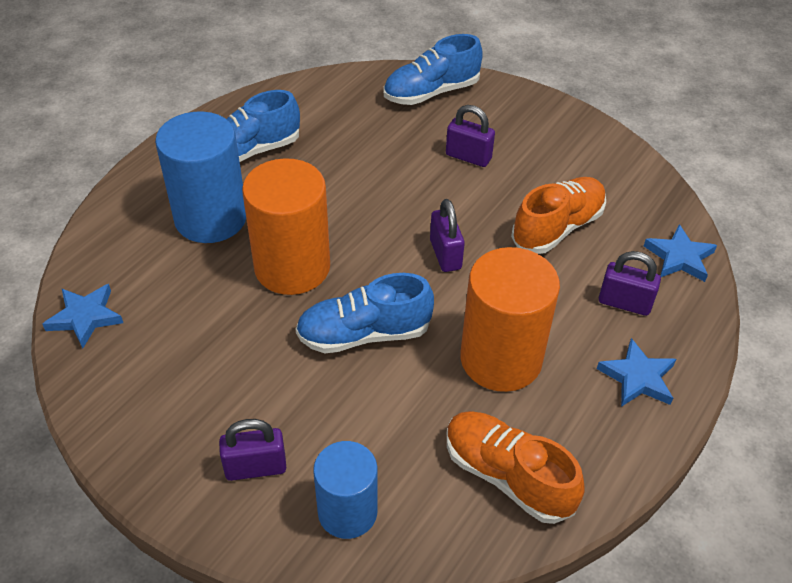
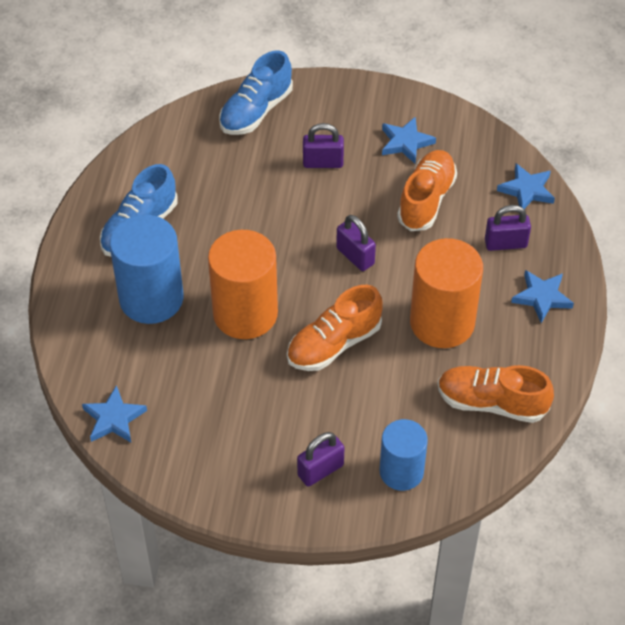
camera: 25 degrees left, 5 degrees up
blue shoe [295,273,434,353] -> orange shoe [287,285,383,371]
none -> blue star [382,117,436,164]

